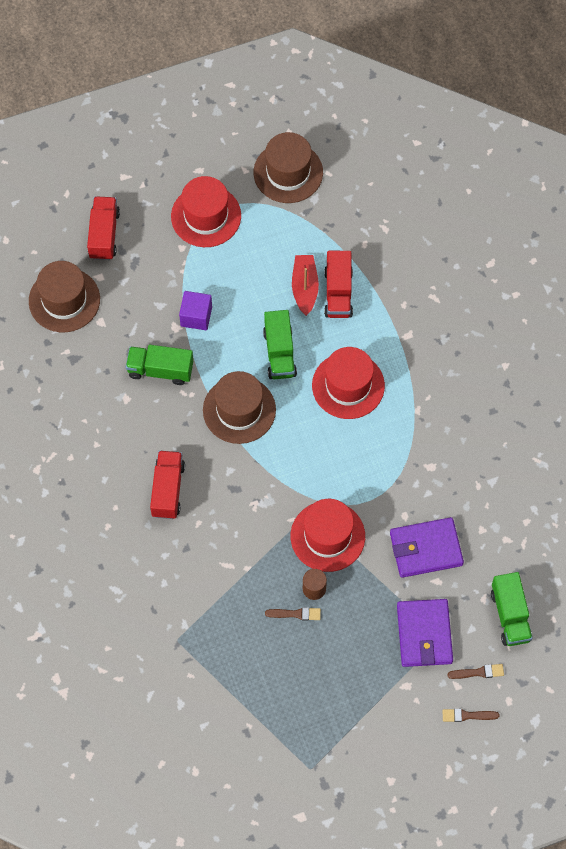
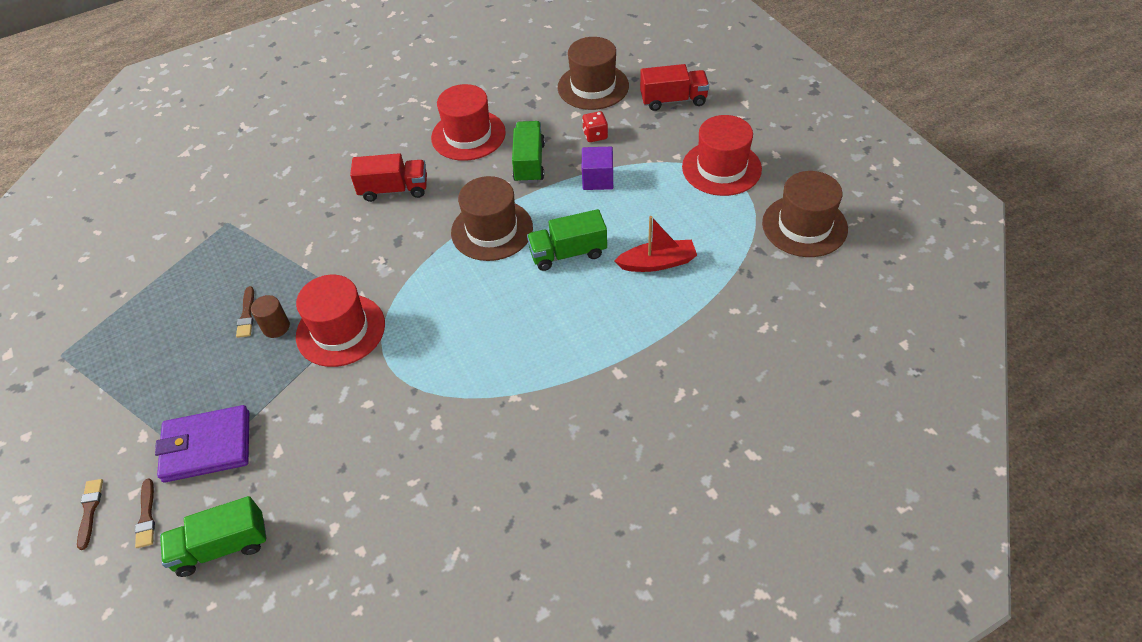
camera: 85 degrees right, 15 degrees down
red hat [312,347,385,419] -> red hat moved to [431,84,506,161]
red truck [324,251,353,318] -> none
purple wallet [390,517,464,578] -> none
none -> red dice [582,111,608,142]

